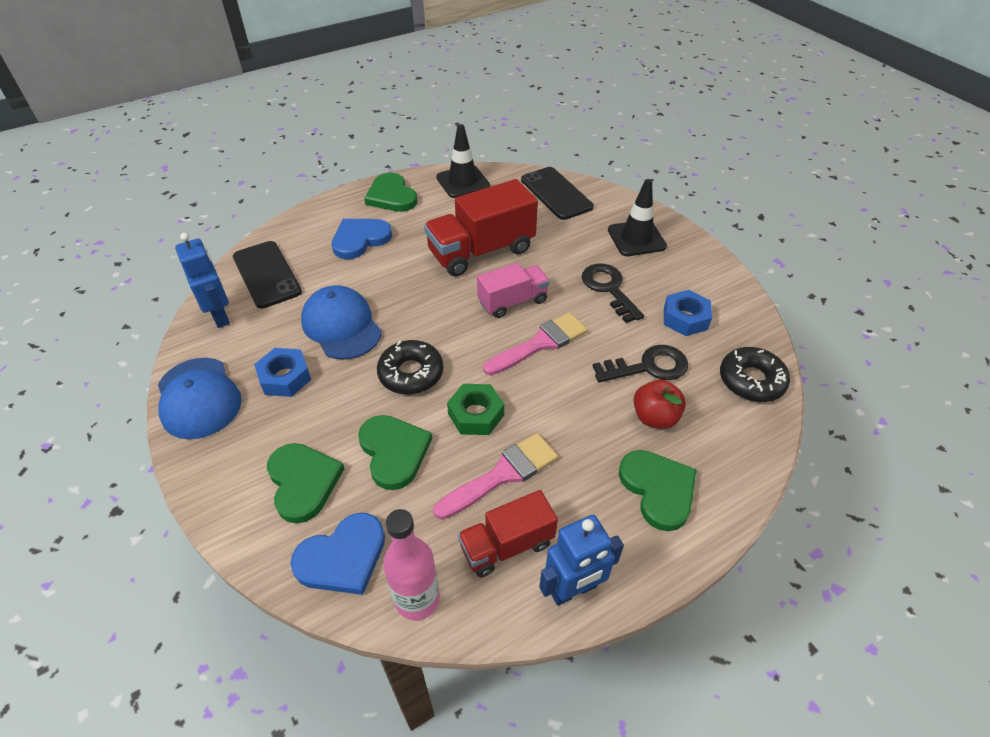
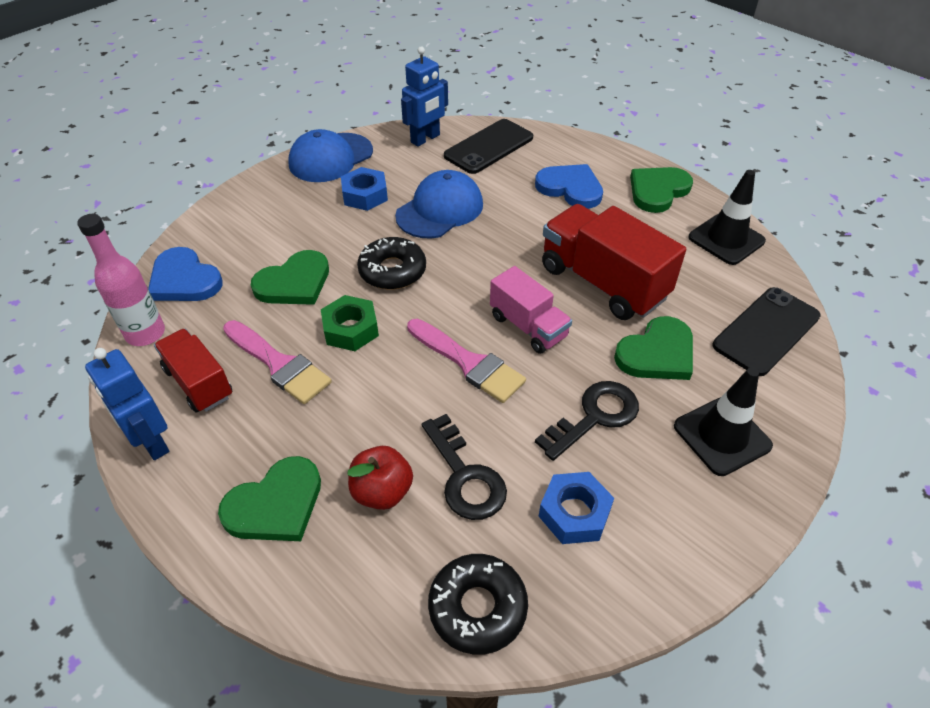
camera: 75 degrees right, 0 degrees up
green heart [267,443,344,524] -> green heart moved to [614,316,693,380]

